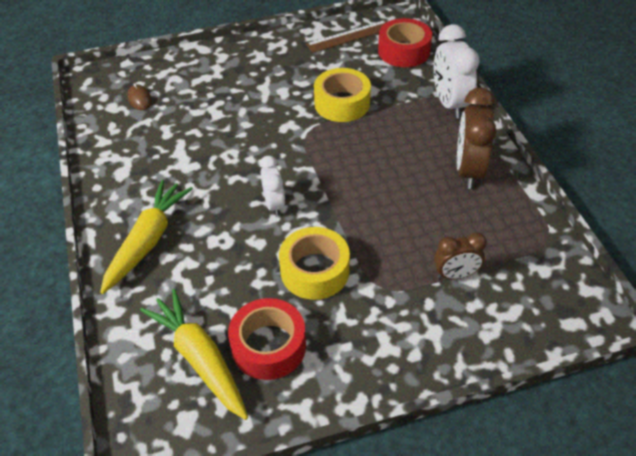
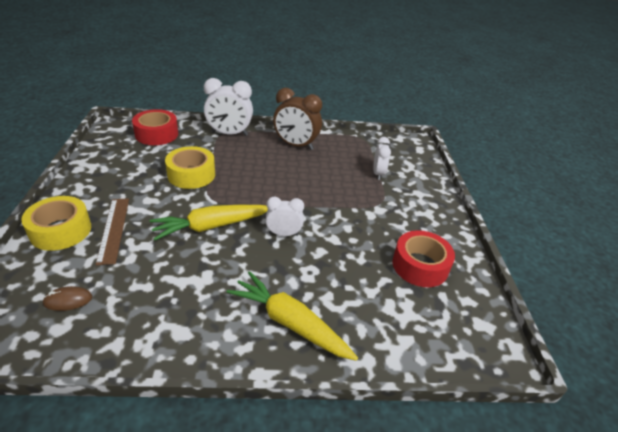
camera: 80 degrees left, 10 degrees down
yellow carrot [140,289,248,420] -> yellow carrot moved to [150,205,268,240]
yellow tape [279,227,350,300] -> yellow tape moved to [21,196,91,251]
brown ruler [306,20,387,53] -> brown ruler moved to [96,198,129,265]
brown clock [434,232,487,279] -> white clock [373,137,391,180]

